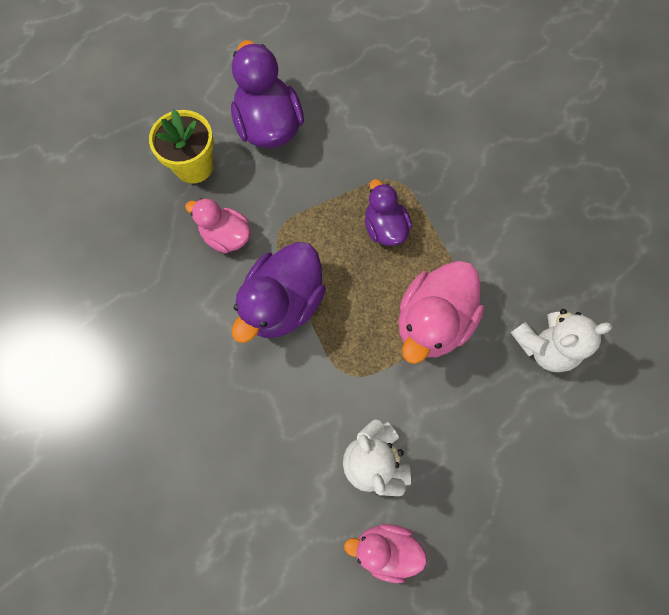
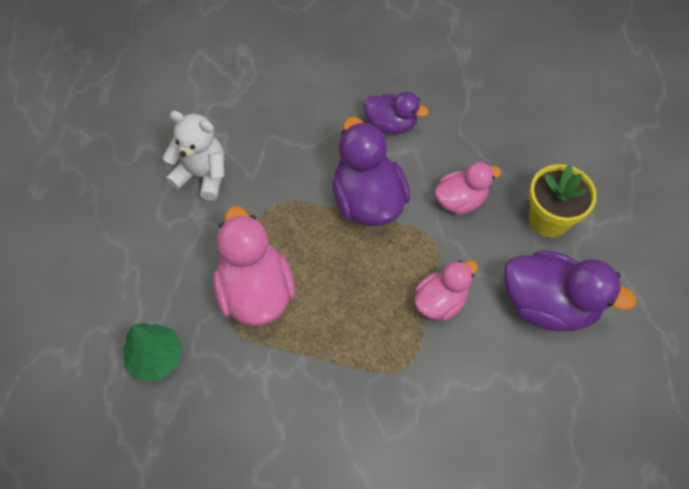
camera: 130 degrees right, 10 degrees down
pink duck [344,524,427,583] -> pink duck moved to [414,260,478,321]
purple duck [365,179,412,246] -> purple duck moved to [364,92,429,134]
white teddy bear [511,309,613,372] -> green tree [123,323,183,380]

